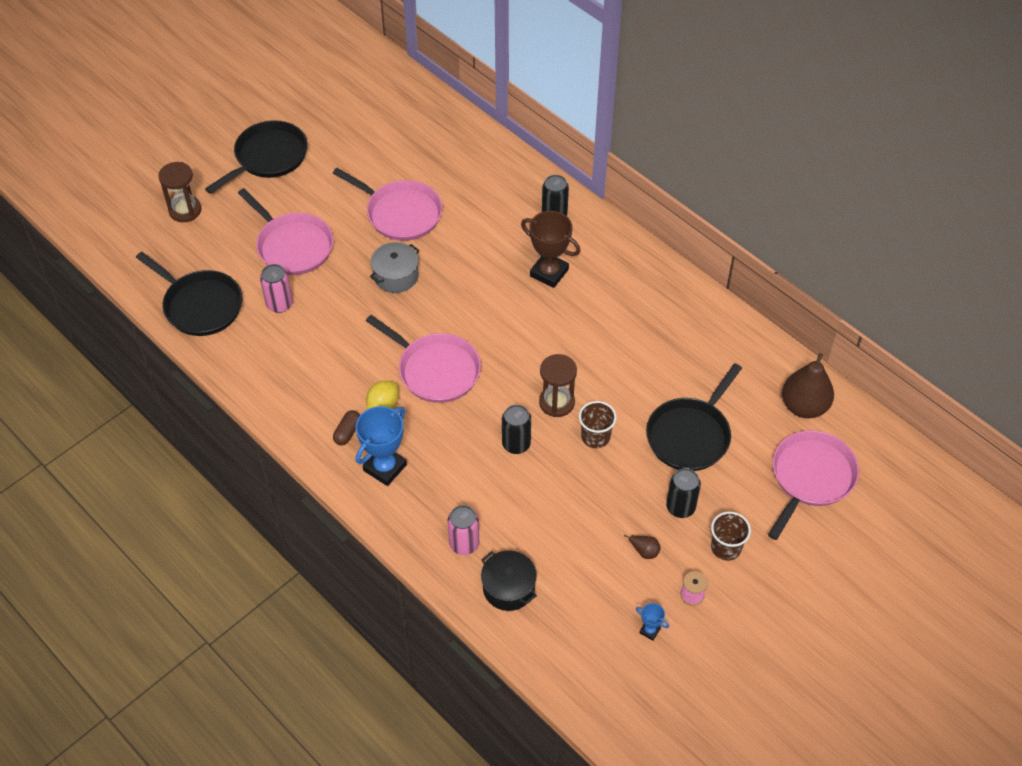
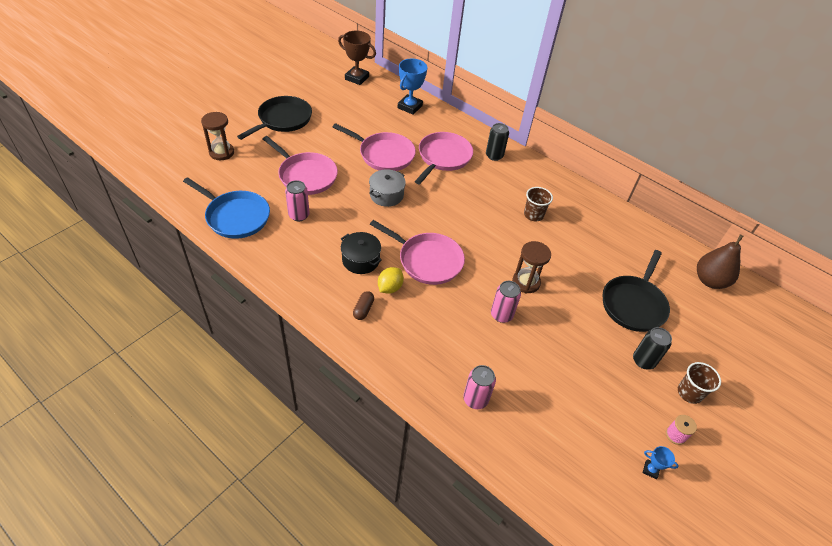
camera: 10 degrees left, 5 degrees down
black pan [136,252,242,336] -> blue pan [183,177,270,239]
blue trophy [356,406,407,486] -> blue trophy moved to [397,58,427,115]
black pot [481,551,537,611] -> black pot moved to [341,232,382,274]
black can [502,405,531,454] -> pink can [491,281,521,323]
brown trophy [521,211,581,288] -> brown trophy moved to [338,31,376,85]
brown cup [579,401,617,448] -> brown cup moved to [524,187,553,222]
brown pear [624,535,661,559] -> none
pink pan [768,430,859,540] -> pink pan moved to [415,132,473,184]

